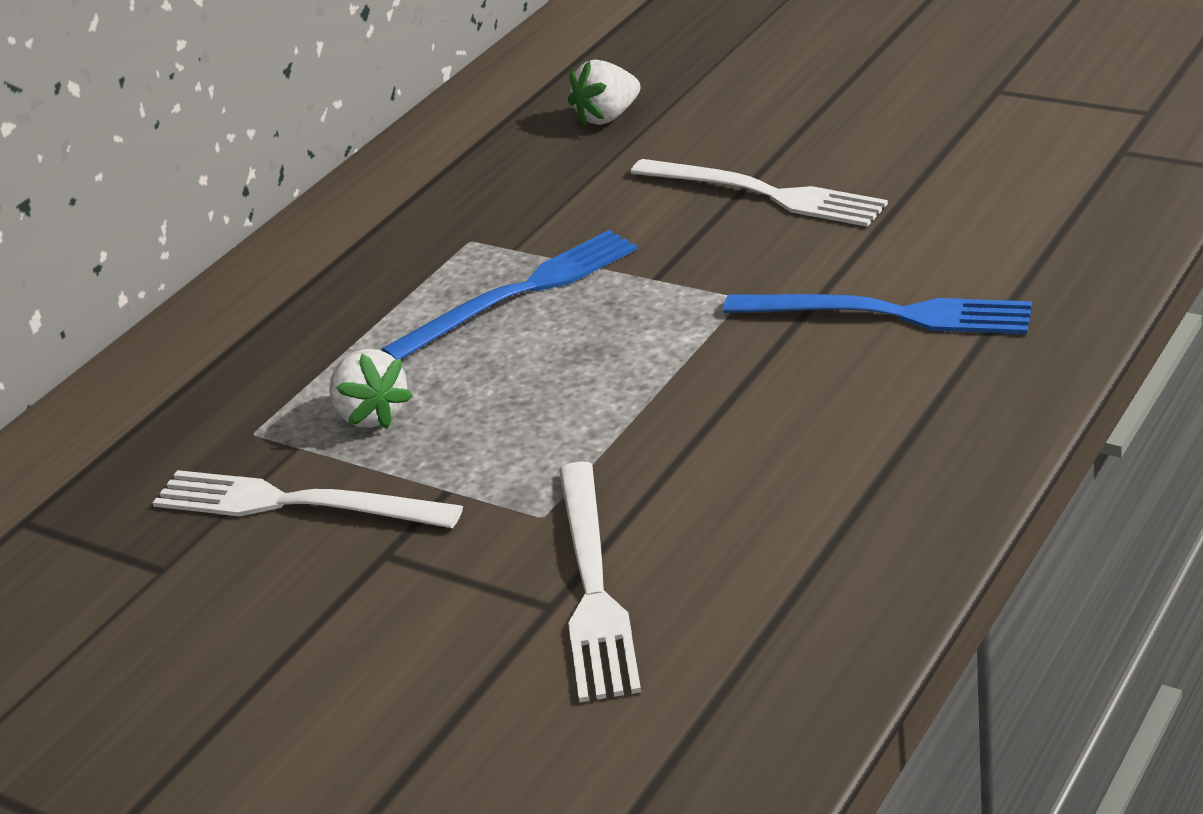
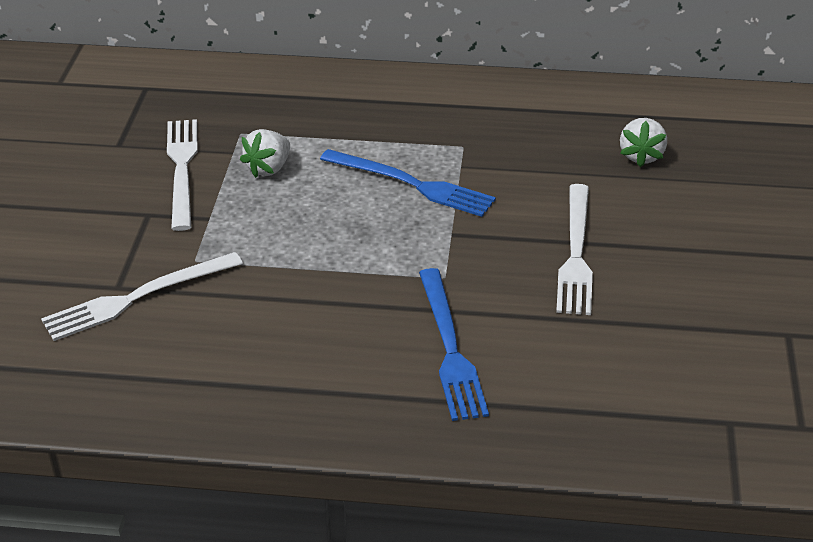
camera: 60 degrees right, 5 degrees up
white strawberry [568,59,640,126] -> white strawberry turned 105 degrees counterclockwise [620,118,667,167]

